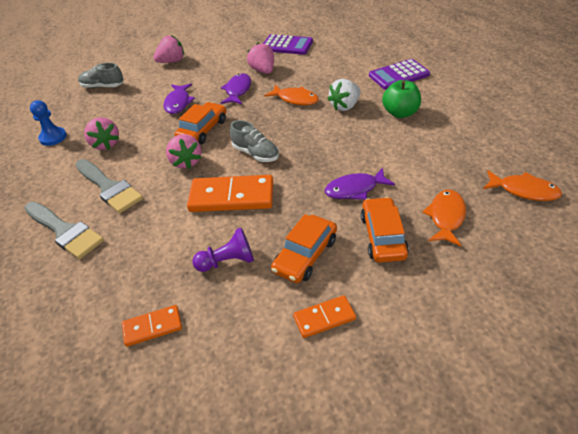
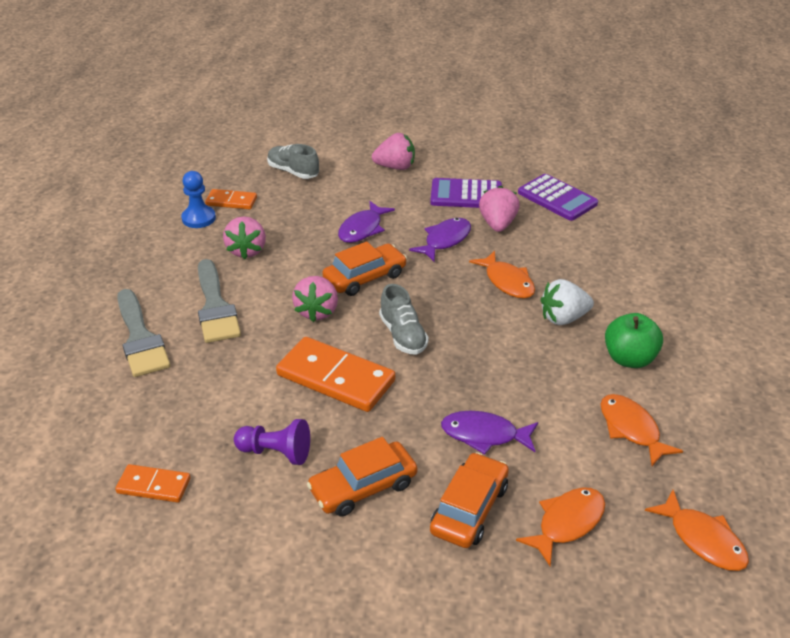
camera: 25 degrees right, 5 degrees down
orange domino [293,295,356,338] -> orange domino moved to [205,189,257,209]
purple calculator [369,59,430,90] -> purple calculator moved to [430,178,502,208]
none -> orange fish [600,394,683,466]

